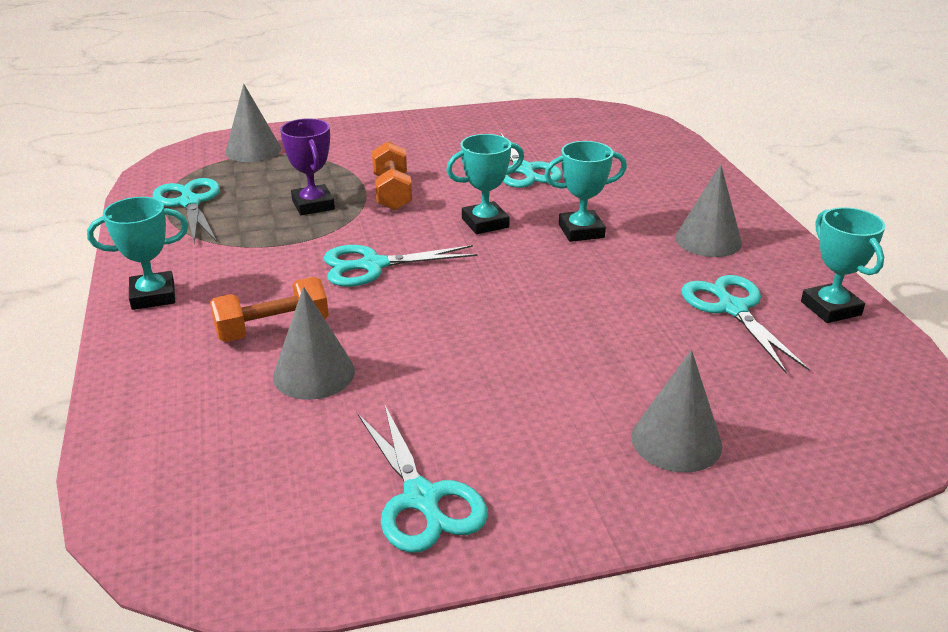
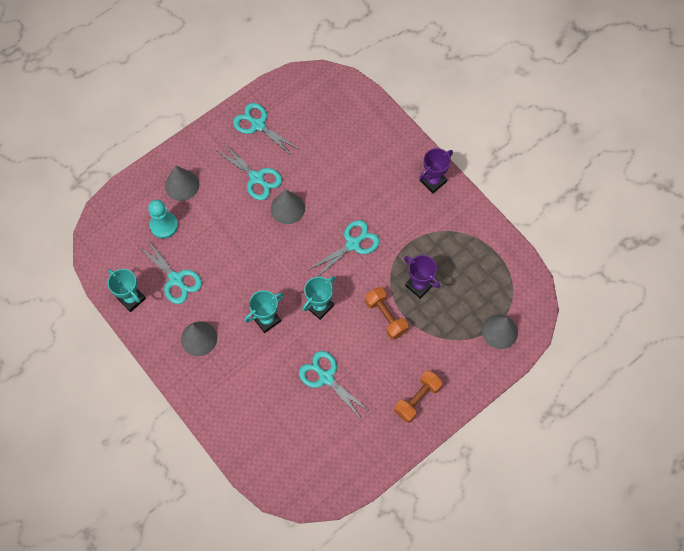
camera: 155 degrees right, 35 degrees up
turquoise trophy [87,197,188,310] -> purple trophy [420,148,453,193]
turquoise scissors [153,178,220,244] -> turquoise scissors moved to [217,144,282,200]
orange dumbbell [210,277,329,342] -> orange dumbbell moved to [394,370,443,423]
grey cone [273,287,355,400] -> grey cone moved to [271,189,305,224]
none -> turquoise pawn [148,200,178,239]

